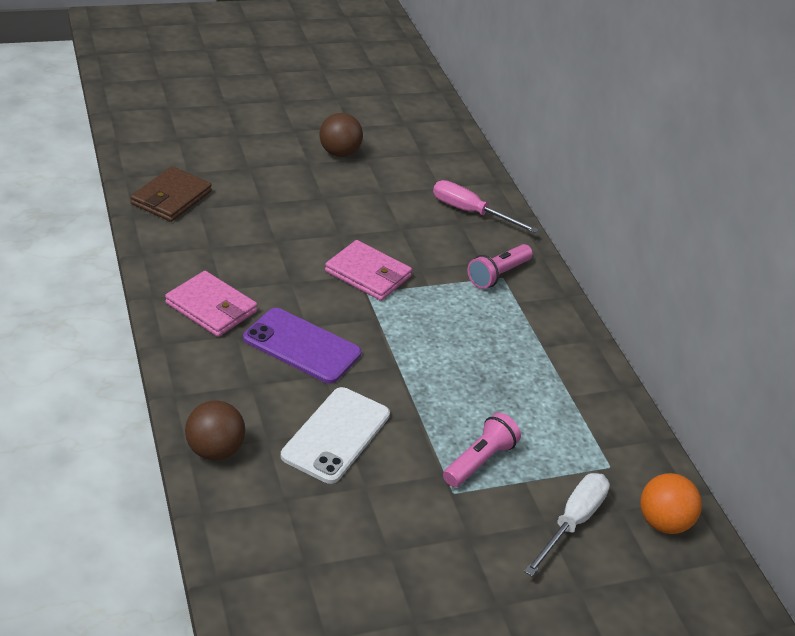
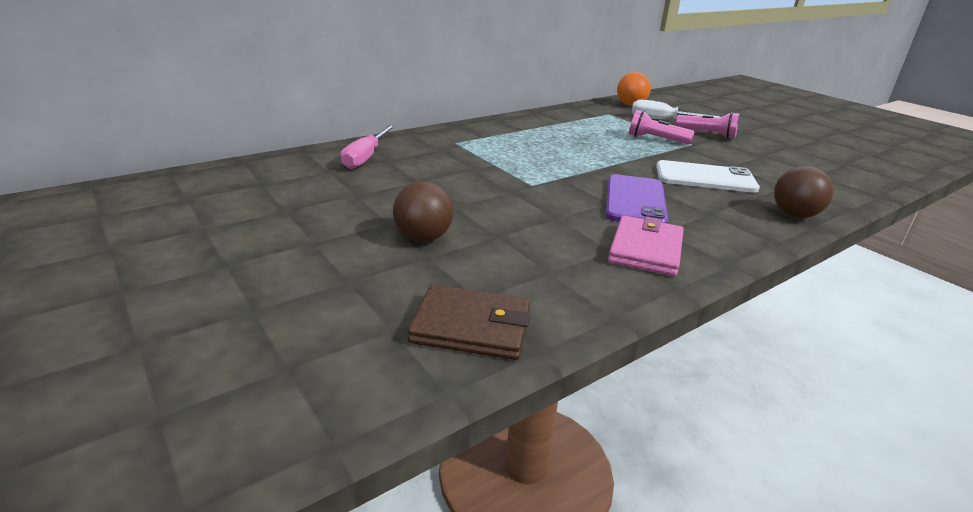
camera: 105 degrees left, 10 degrees down
brown ball [319,113,363,157] -> brown ball moved to [393,181,454,242]
pink wallet [325,240,412,301] -> none
pink flashlight [467,244,533,289] -> pink flashlight moved to [675,112,740,139]

